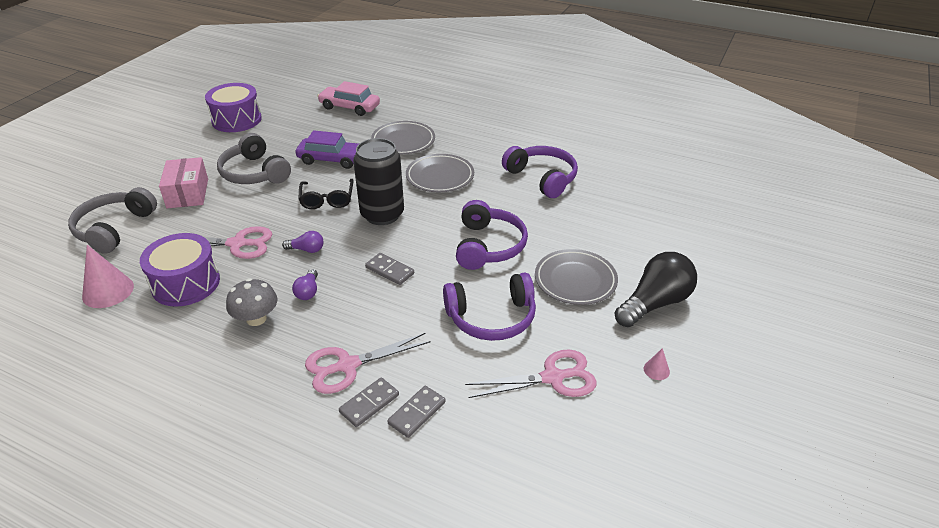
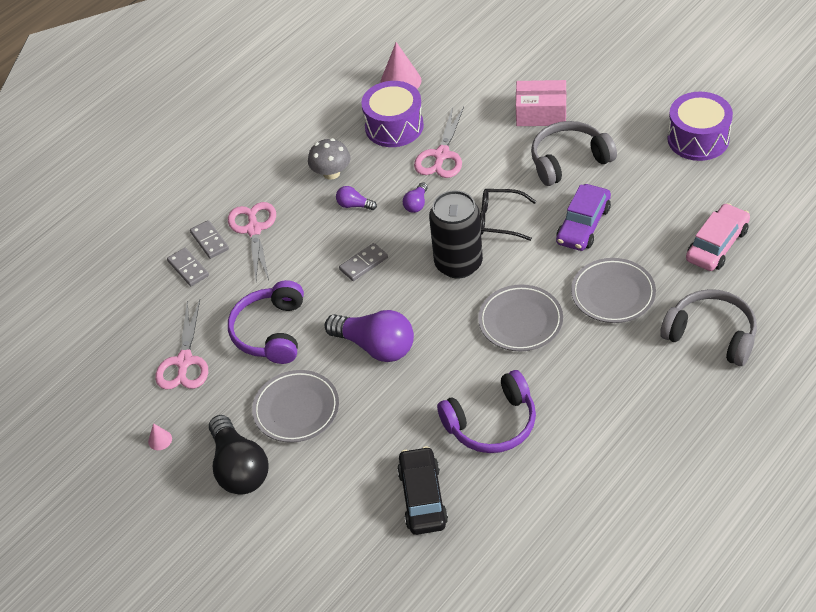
camera: 110 degrees right, 10 degrees up
grey headphones [68,187,157,254] -> grey headphones moved to [660,289,757,366]
purple headphones [456,200,528,270] -> purple light bulb [325,310,414,362]
none -> black car [397,446,448,535]

